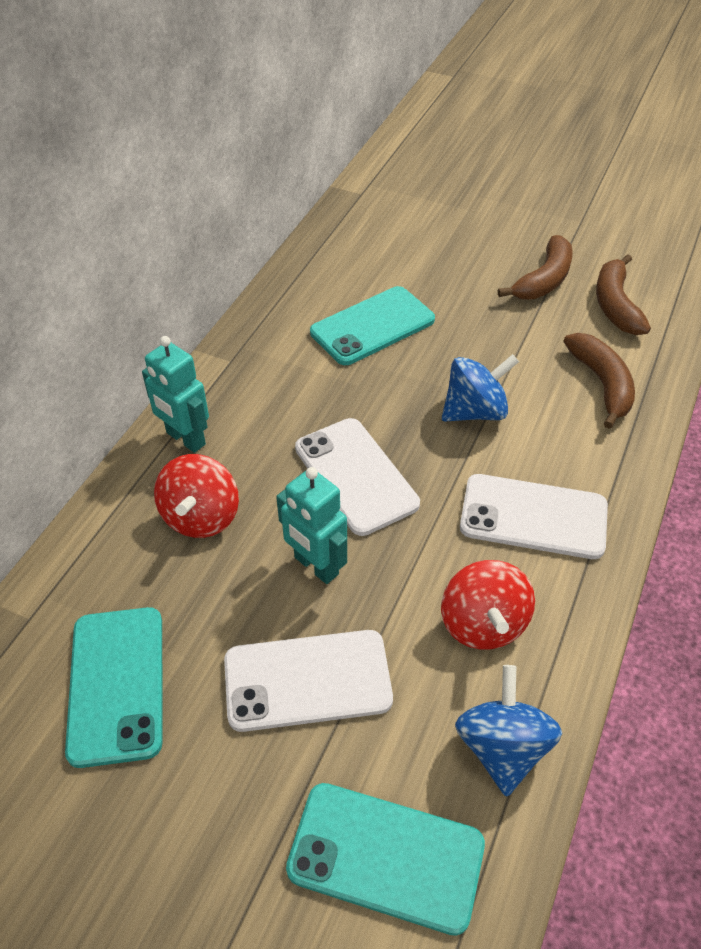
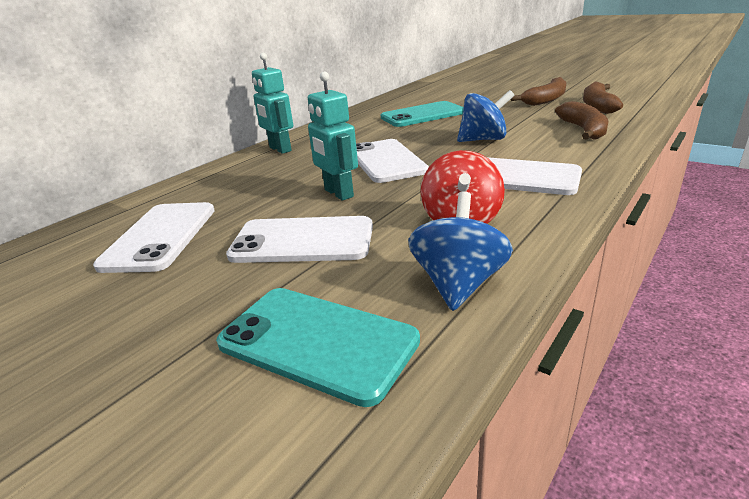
camera: 15 degrees right, 20 degrees down
turquoise phone [65,607,163,768] -> white phone [93,202,215,273]
red spinning top [154,454,239,538] -> none

